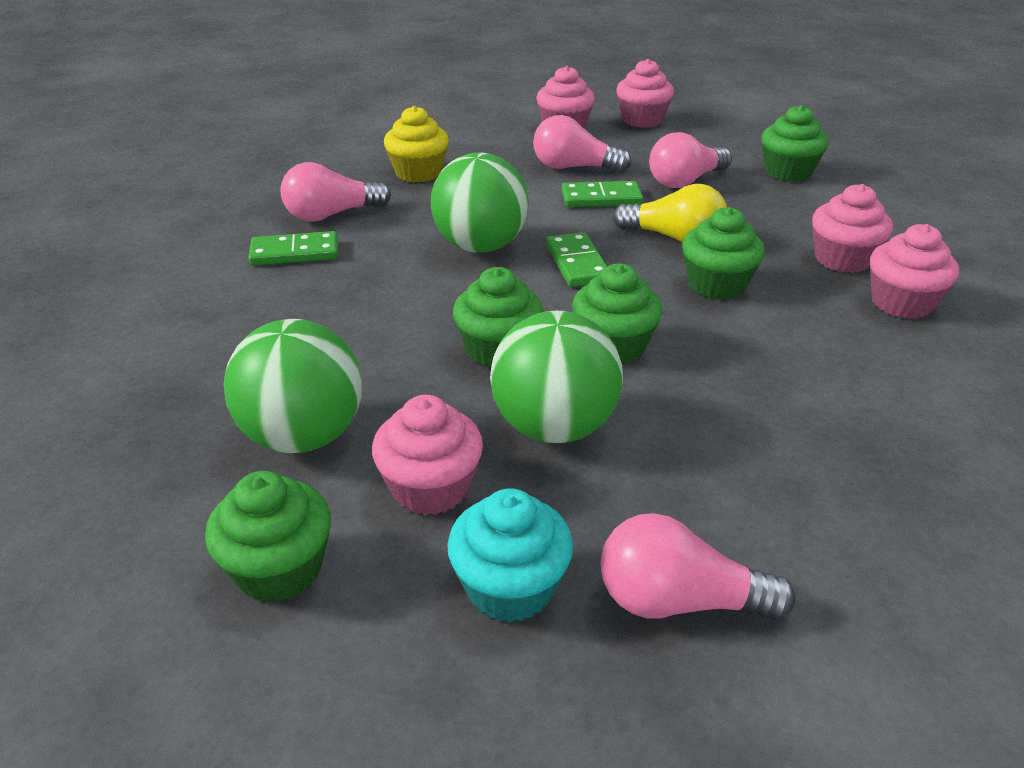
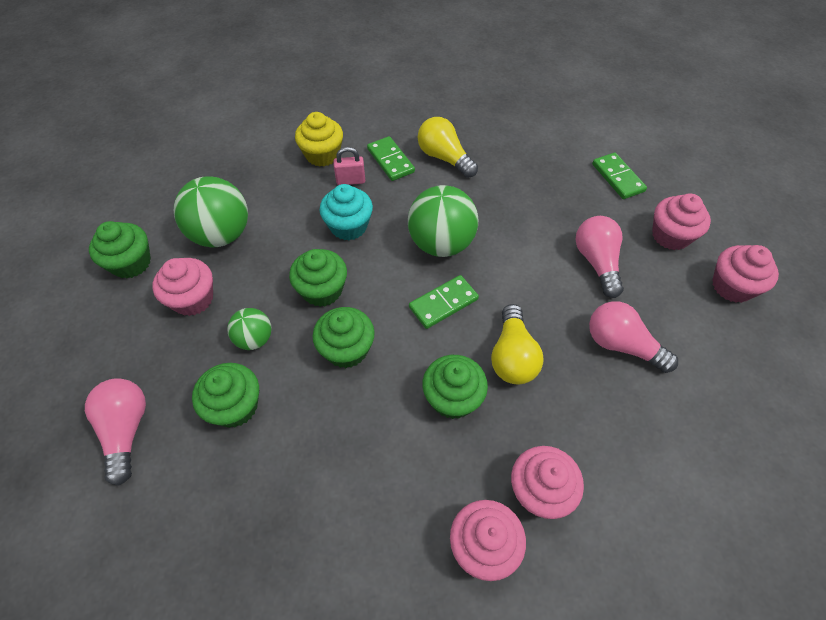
camera: 70 degrees right, 20 degrees up
pink light bulb [281,162,391,222] -> yellow light bulb [418,117,478,178]
yellow cupcake [384,106,449,183] -> yellow cupcake moved to [295,112,343,167]
turquoise cupcake [447,488,573,623] -> turquoise cupcake moved to [319,184,373,240]
green ball [490,311,623,443] -> green ball [227,308,272,350], size x0.55
green domino [562,181,643,207] -> green domino moved to [592,153,647,199]
green cupcake [762,105,828,182] -> green cupcake moved to [192,363,259,428]
none -> pink padlock [333,147,365,185]

